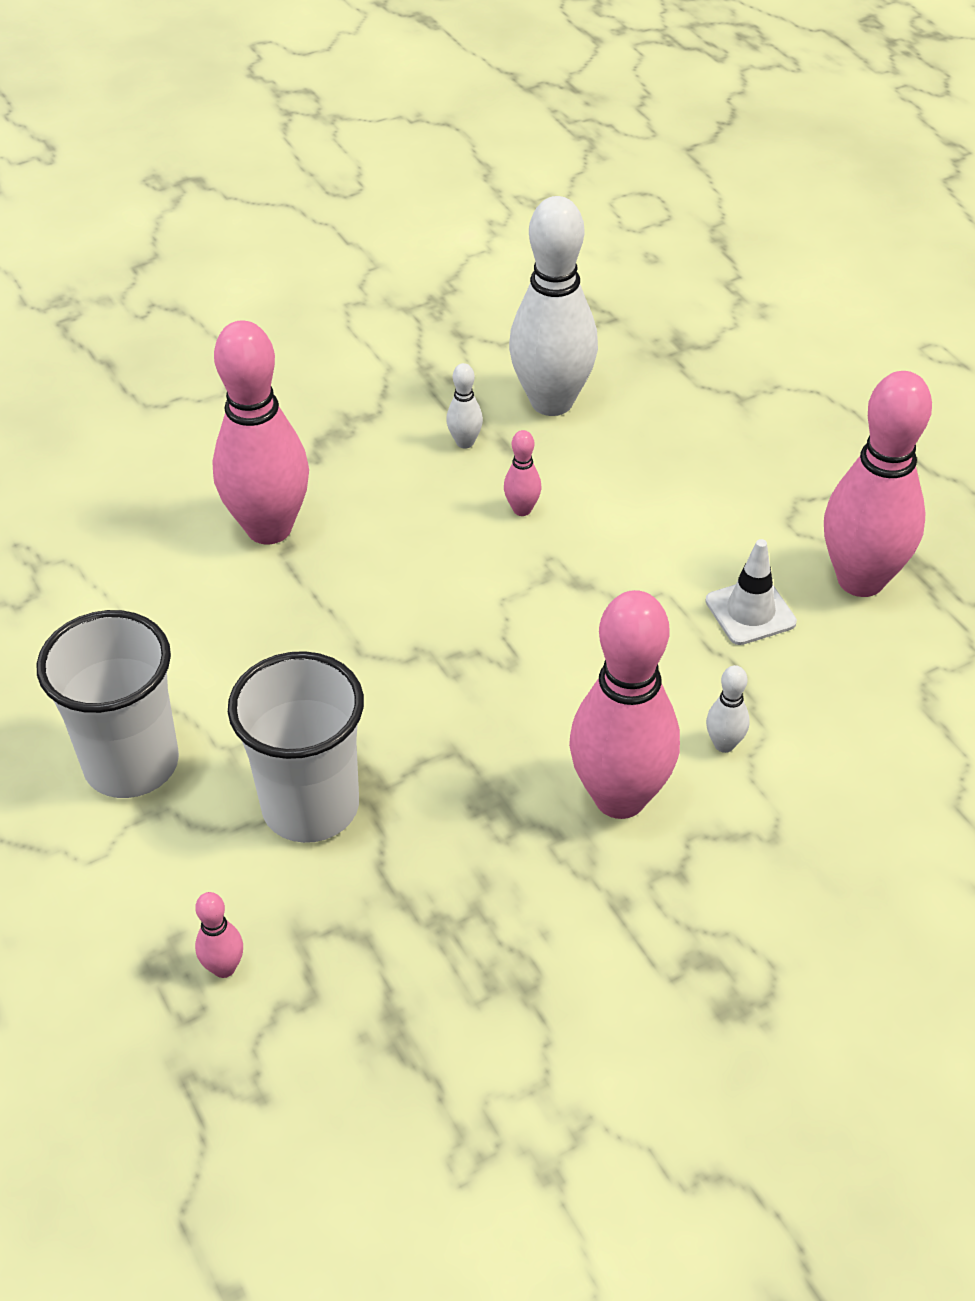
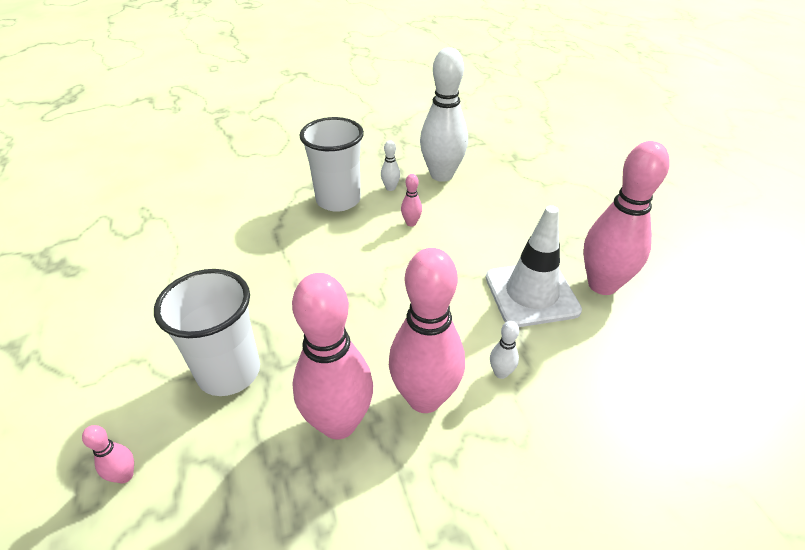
camera: 10 degrees right, 5 degrees down
white cup [37,610,179,798] -> white cup moved to [299,117,364,212]
pink bowling pin [212,320,309,544] -> pink bowling pin moved to [292,273,373,440]
white traffic cone [705,539,797,645] -> white traffic cone [486,205,582,327], size x1.76

